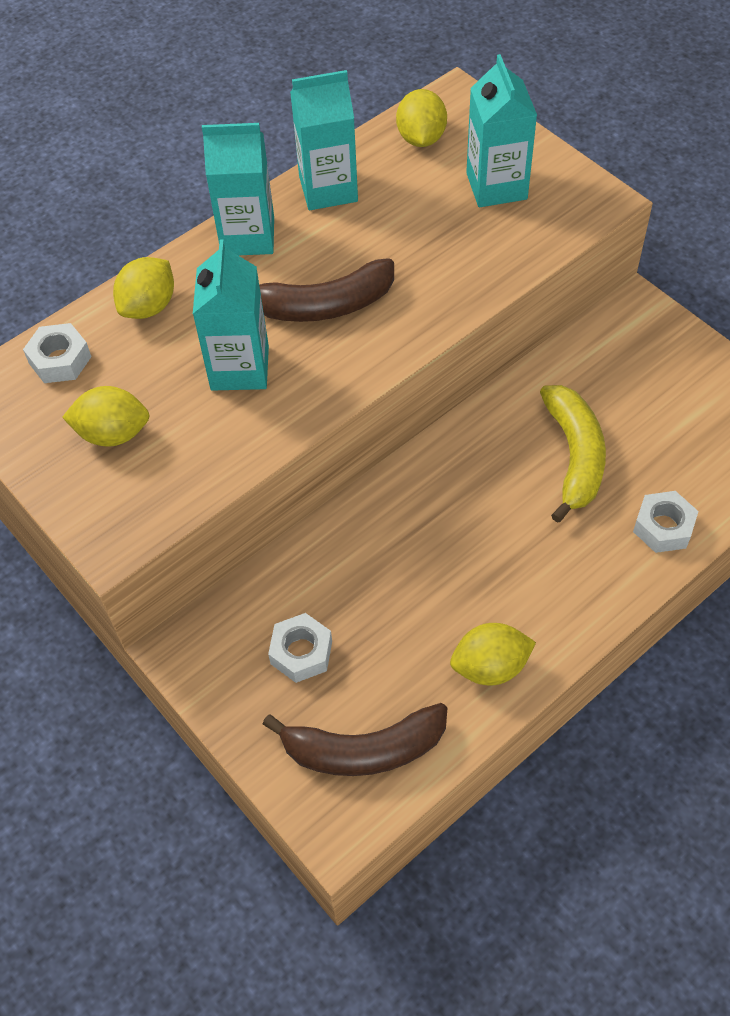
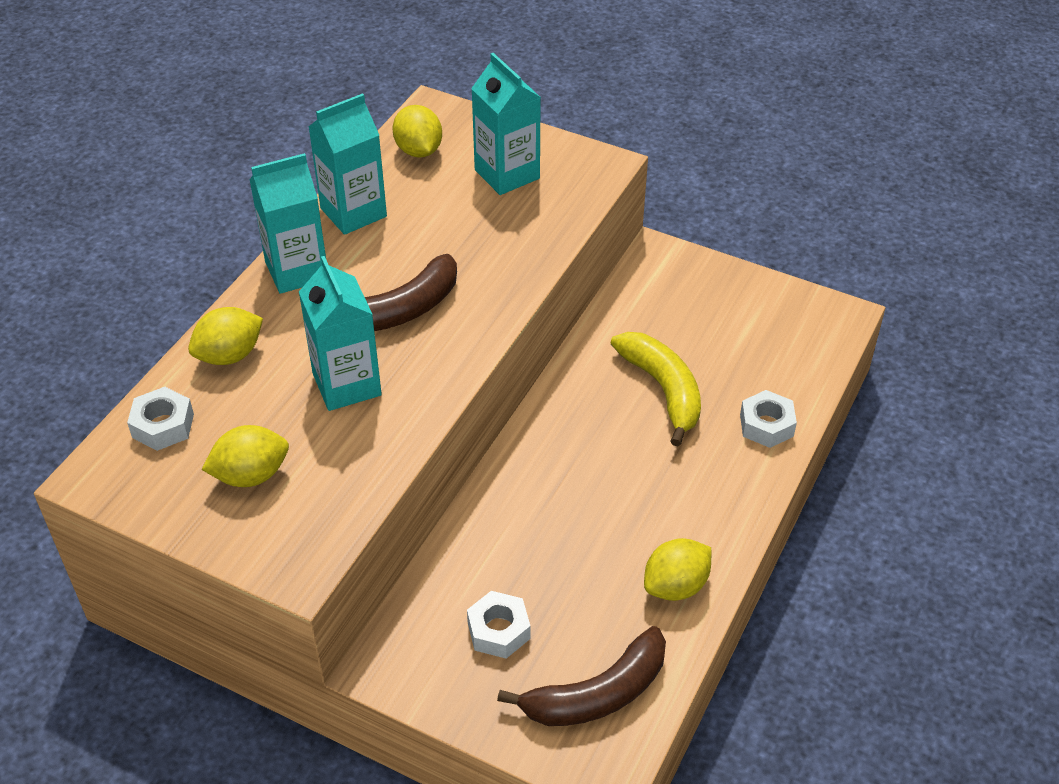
camera: 25 degrees left, 10 degrees down
yellow lemon [113,257,174,319] -> yellow lemon turned 45 degrees clockwise [188,307,263,365]

